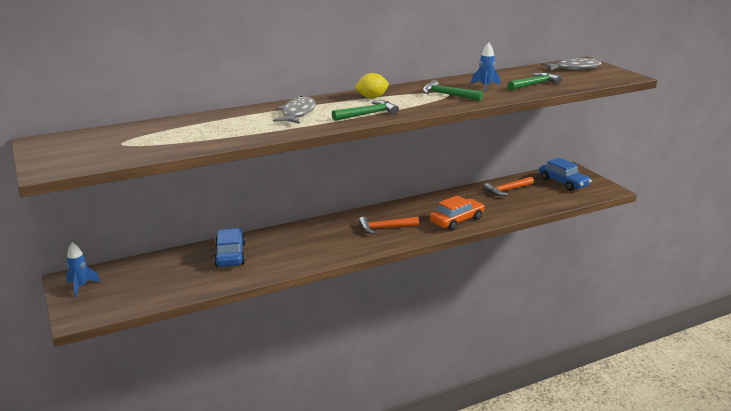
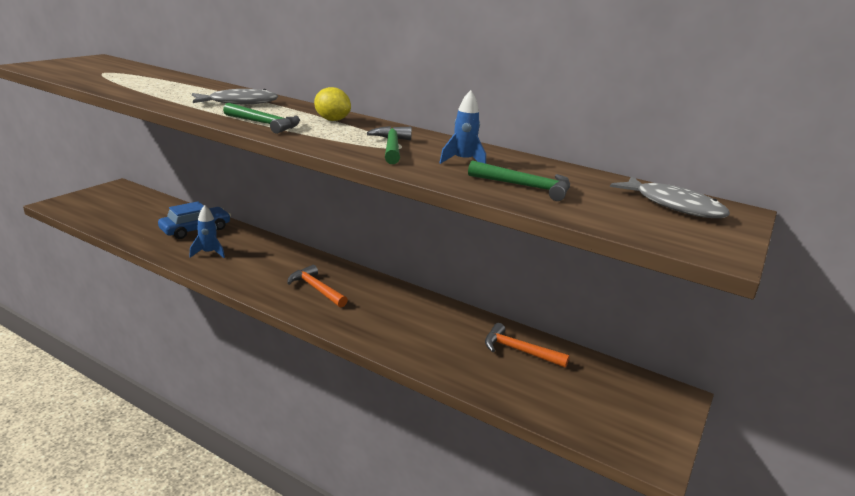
camera: 55 degrees right, 0 degrees up
blue rocket [66,242,100,297] -> blue rocket moved to [189,205,225,258]
orange car [430,195,485,230] -> none
blue car [539,158,592,191] -> none

